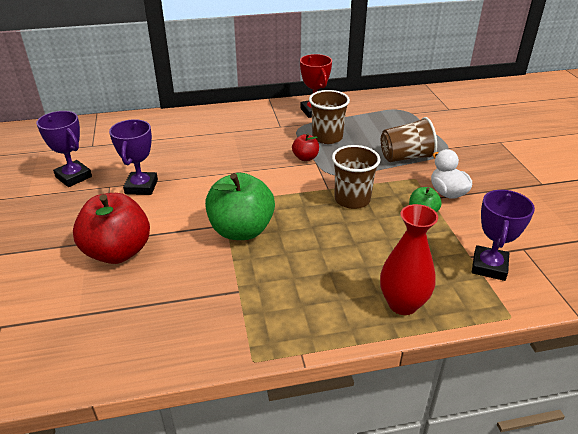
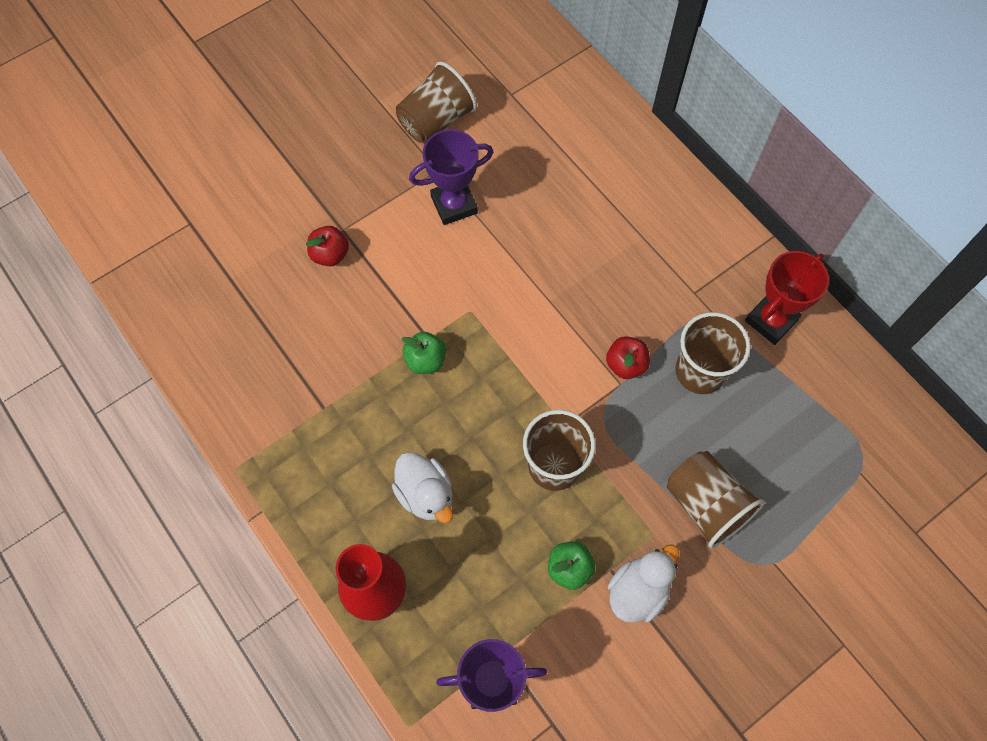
camera: 65 degrees right, 30 degrees up
purple trophy [36,111,92,187] -> brown cup [396,62,477,144]
red apple [73,193,150,264] -> red apple [306,226,349,266], size x0.48
green apple [205,173,275,240] -> green apple [402,332,446,374], size x0.48
none -> white duck [392,452,453,523]

